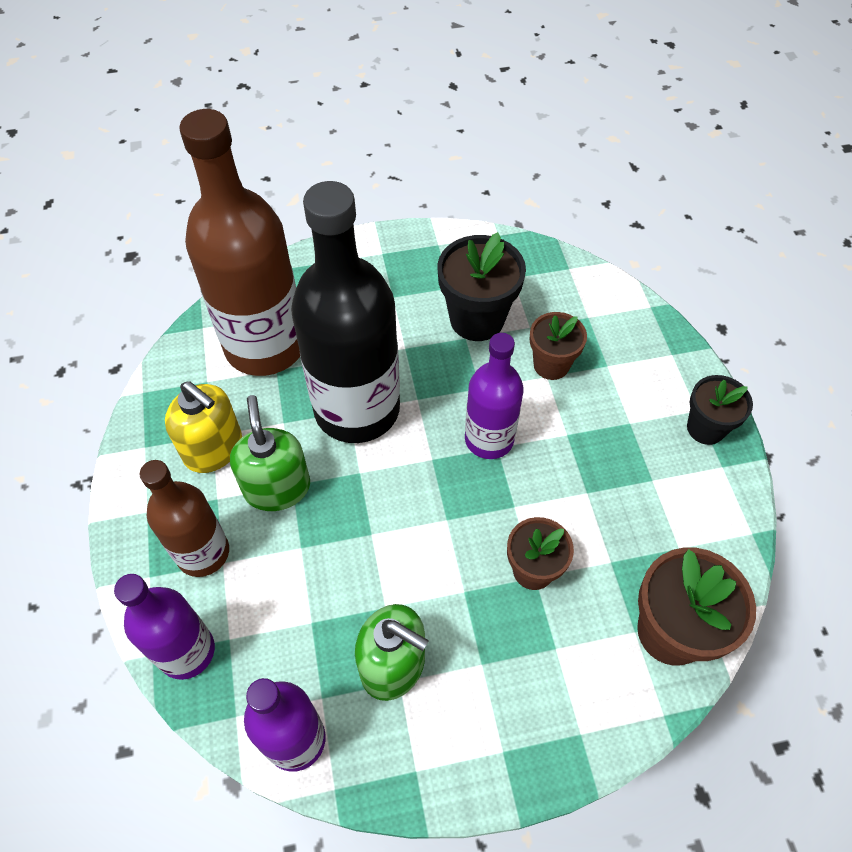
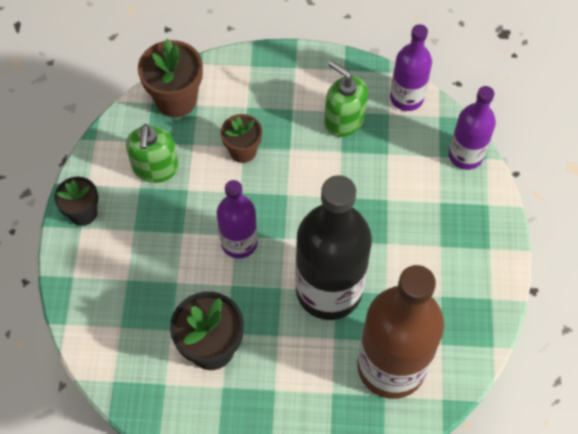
camera: 165 degrees left, 5 degrees up
brown bottle [140,460,229,577] -> none
yellow soap dispenser [165,381,242,473] -> none
green soap dispenser [230,395,310,511] -> green soap dispenser moved to [126,124,179,183]
brown flower pot [530,312,587,380] -> none

